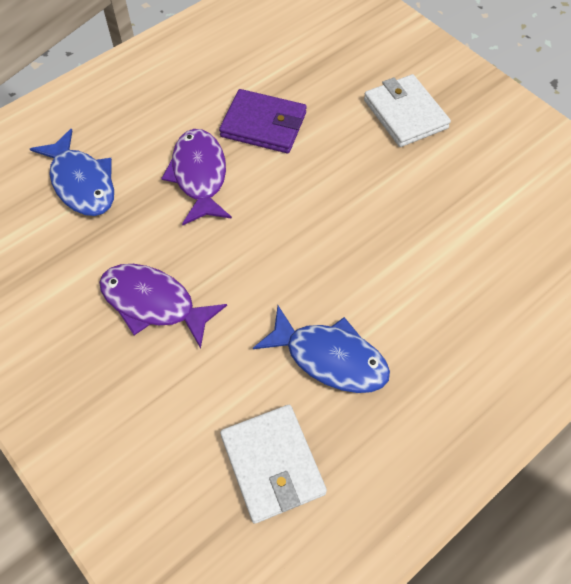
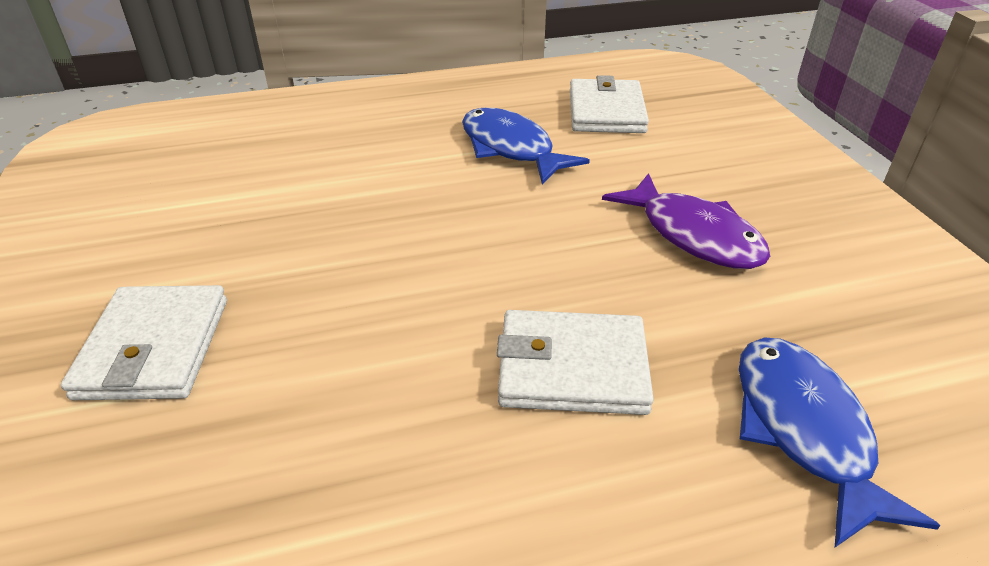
camera: 155 degrees left, 20 degrees down
purple fish [161,129,232,225] -> white wallet [497,310,654,415]
purple wallet [219,89,307,153] -> none

